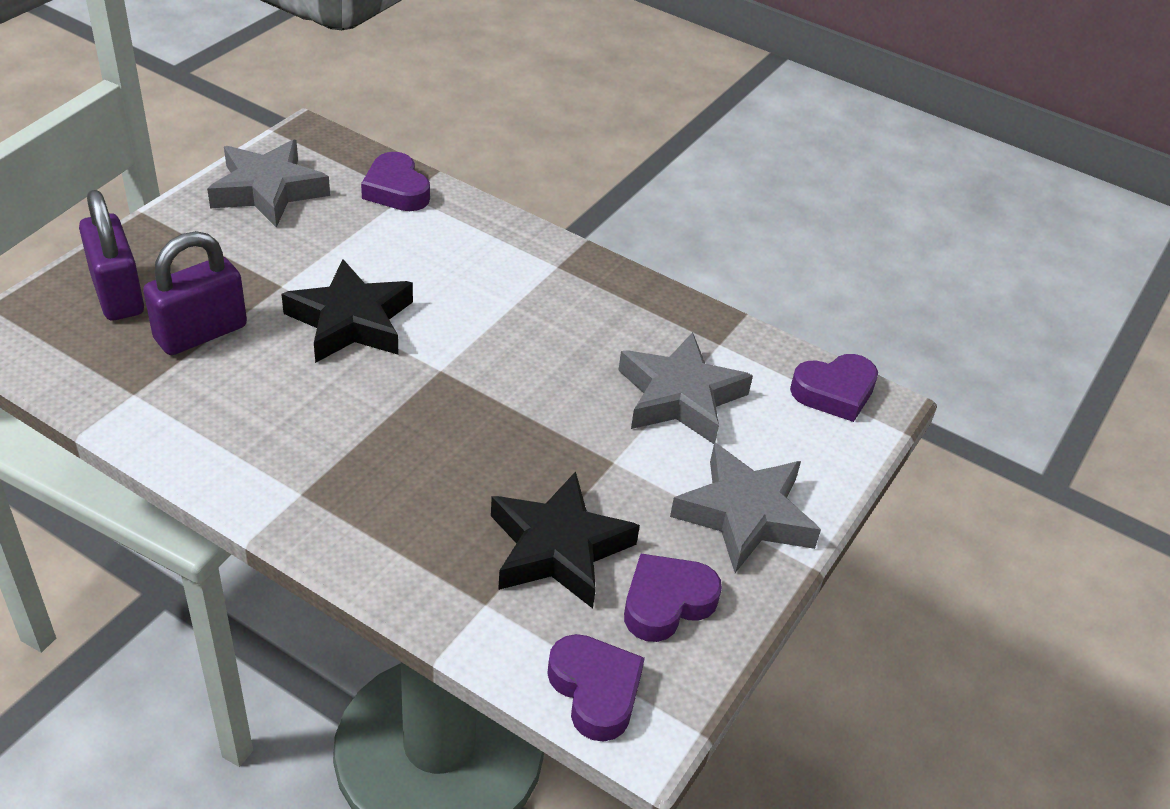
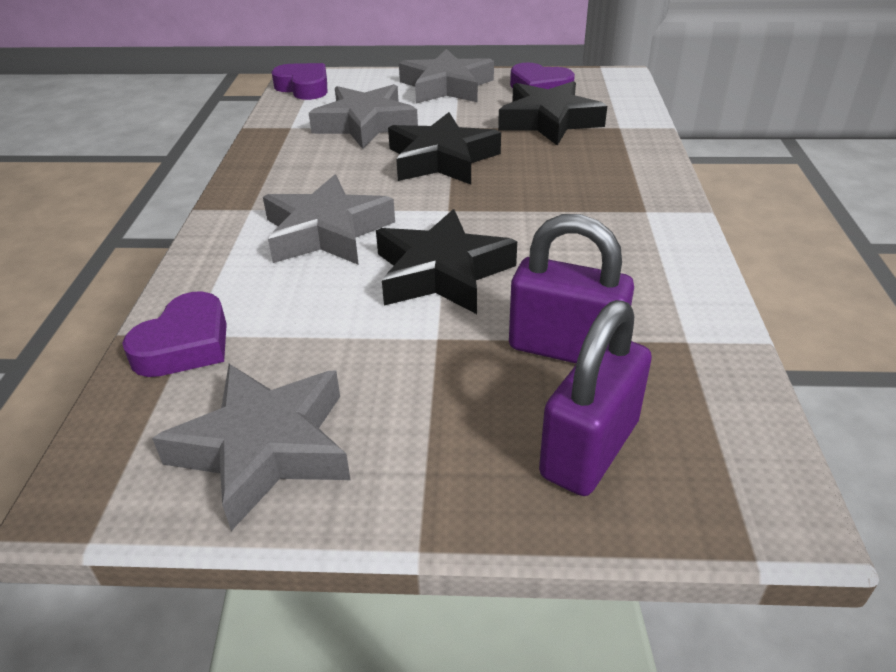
camera: 115 degrees left, 5 degrees down
purple heart [547,634,645,742] -> none
none -> grey star [263,175,395,265]
none -> black star [388,112,501,185]

